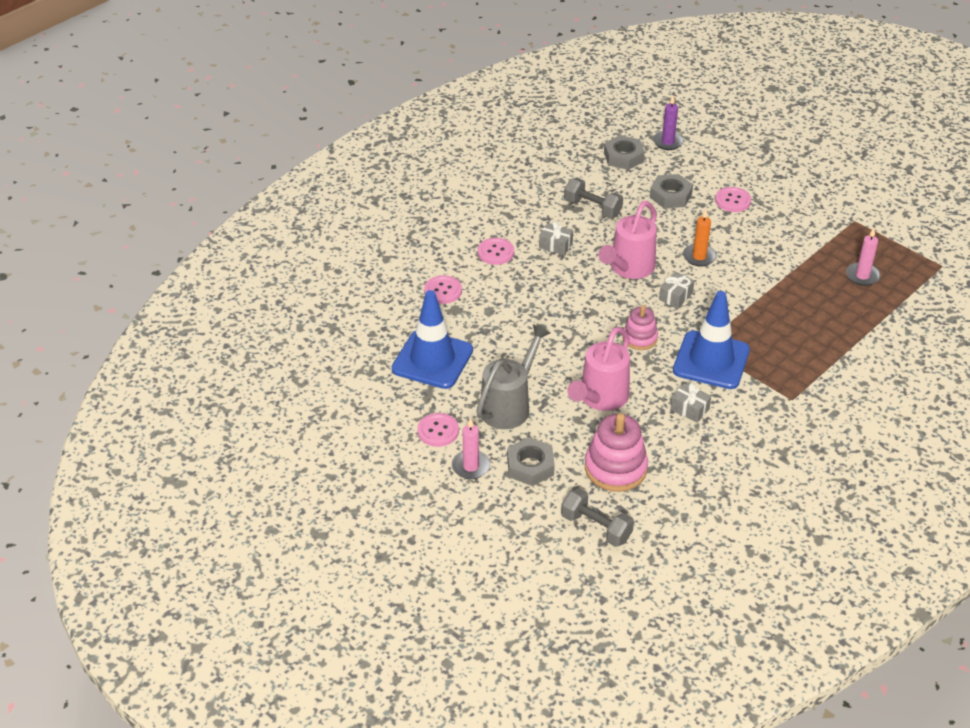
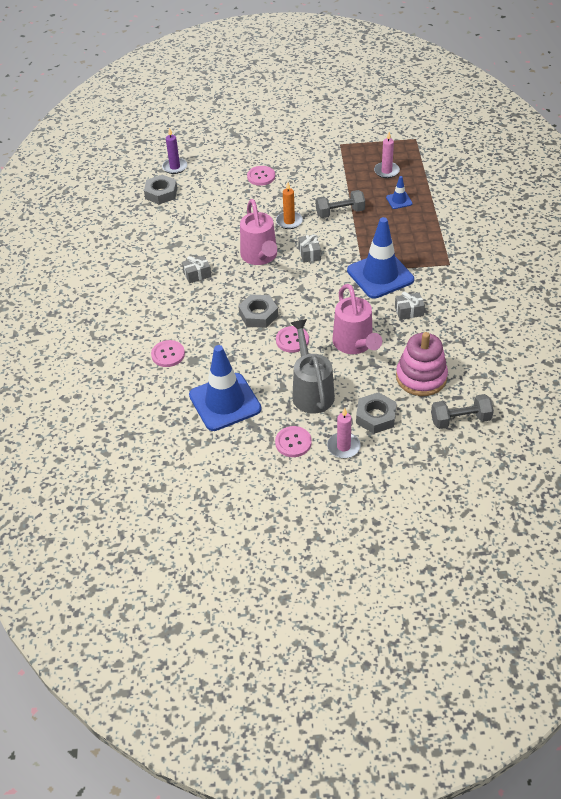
camera: 45 degrees left, 5 degrees up
pink button [478,238,514,265] -> pink button moved to [276,326,309,353]
grey dumbbell [564,178,623,218] -> grey dumbbell moved to [316,190,365,218]
pink stacking toy [623,305,658,350] -> none
grey nut [650,174,693,208] -> grey nut moved to [238,294,278,328]
none -> blue traffic cone [386,176,412,209]

